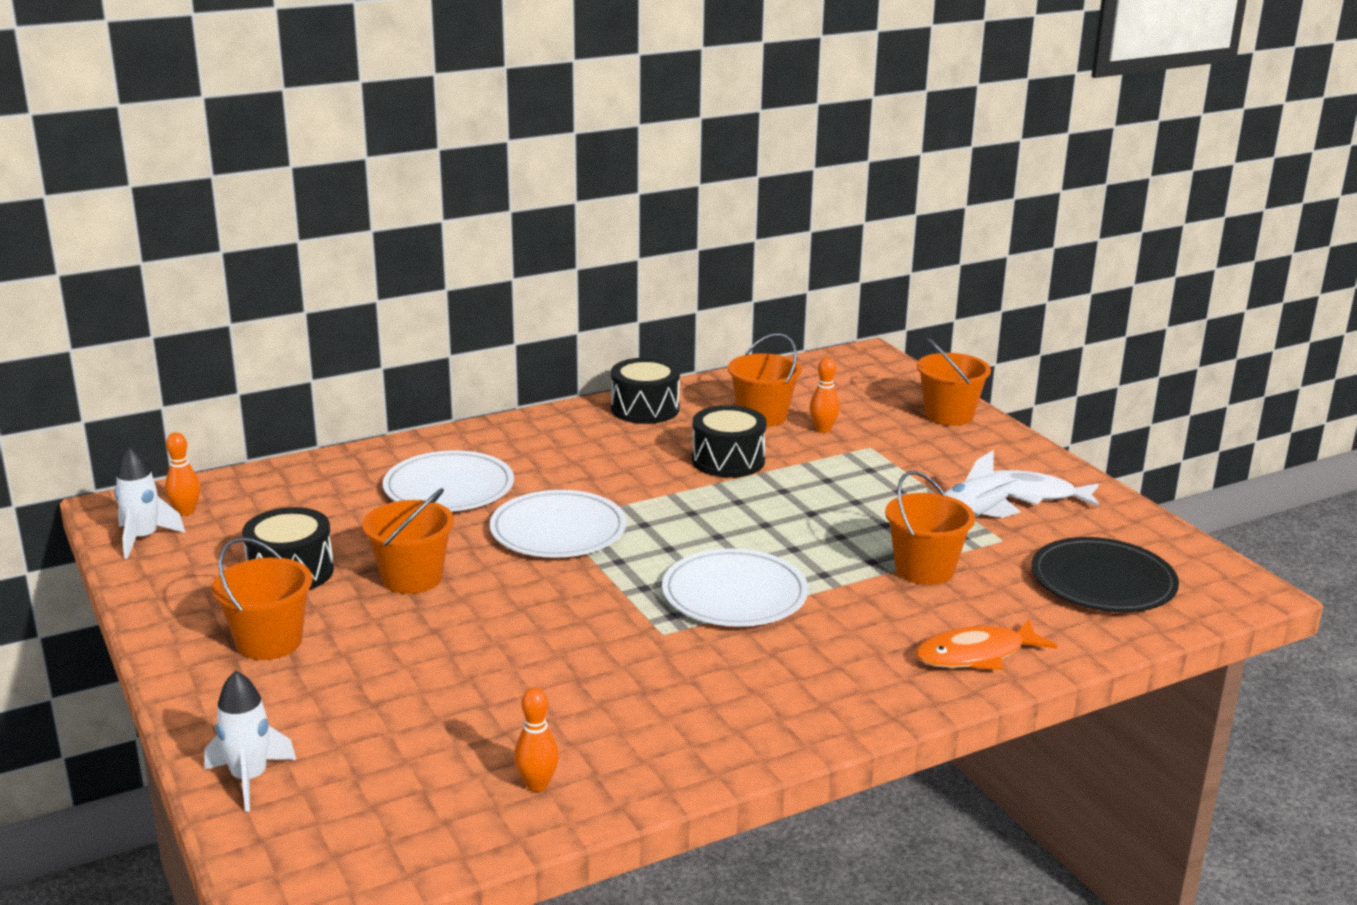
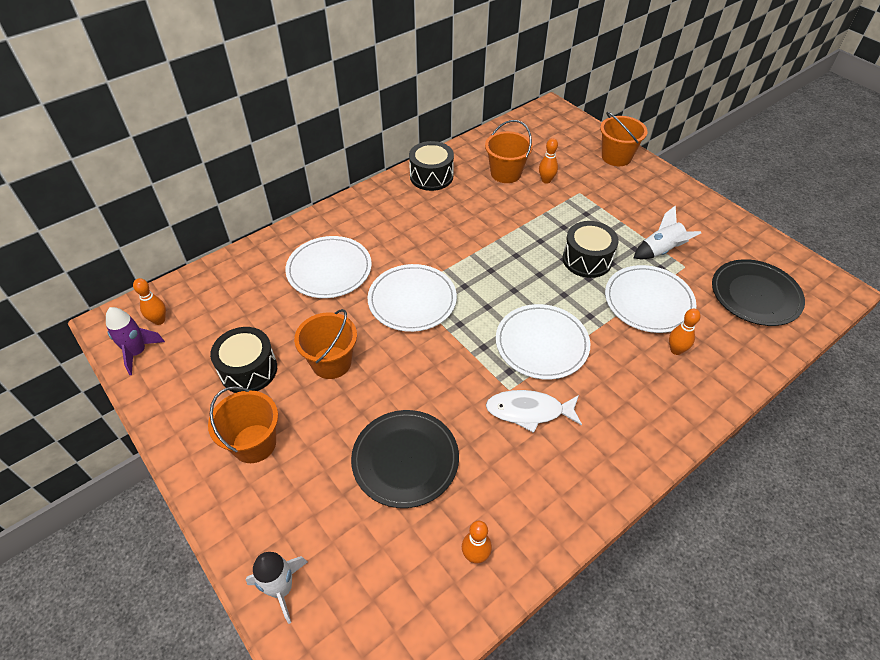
camera: 10 degrees left, 25 degrees up
white rocket [114,447,186,559] -> purple rocket [106,307,165,375]
black drum [692,405,767,478] -> black drum moved to [563,221,619,278]
orange bucket [885,471,975,585] -> white plate [605,265,696,333]
orange fish [915,619,1057,670] -> none
white fish [993,470,1099,507] -> white fish moved to [486,390,582,433]
none -> black plate [351,410,459,508]
none -> orange bowling pin [669,308,701,355]

